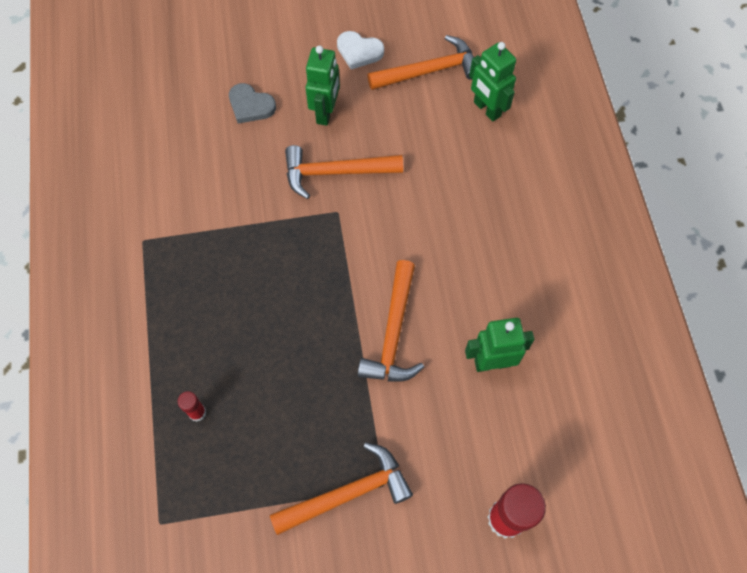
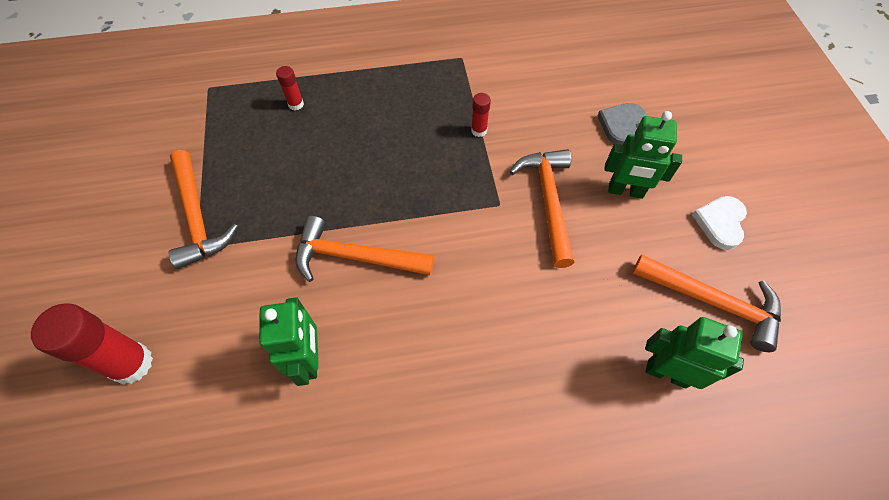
camera: 90 degrees right, 5 degrees down
orange hammer [367,35,474,90] -> orange hammer turned 45 degrees counterclockwise [633,255,781,352]
green robot [469,42,516,122] -> green robot turned 60 degrees clockwise [645,317,744,389]
none -> red glue stick [471,93,491,137]

